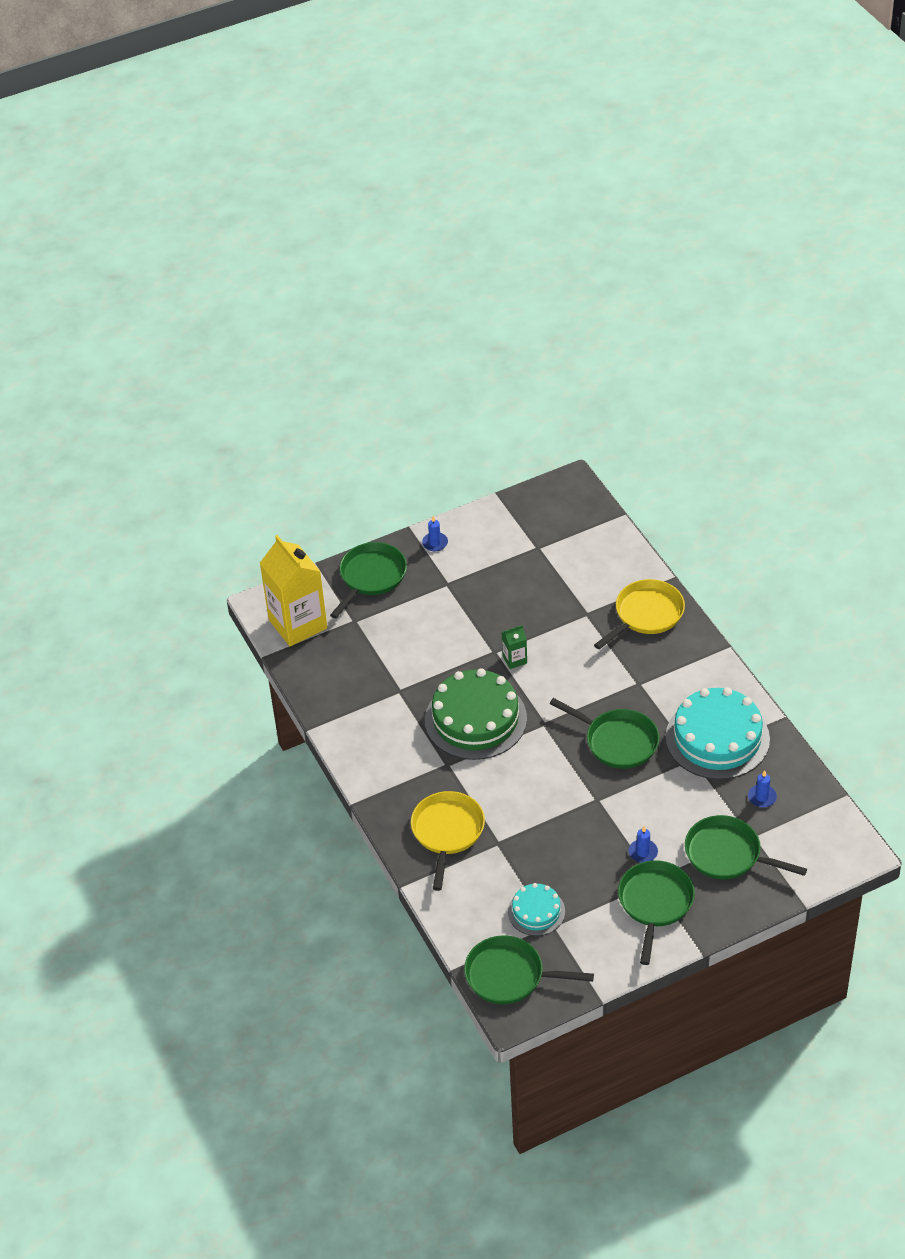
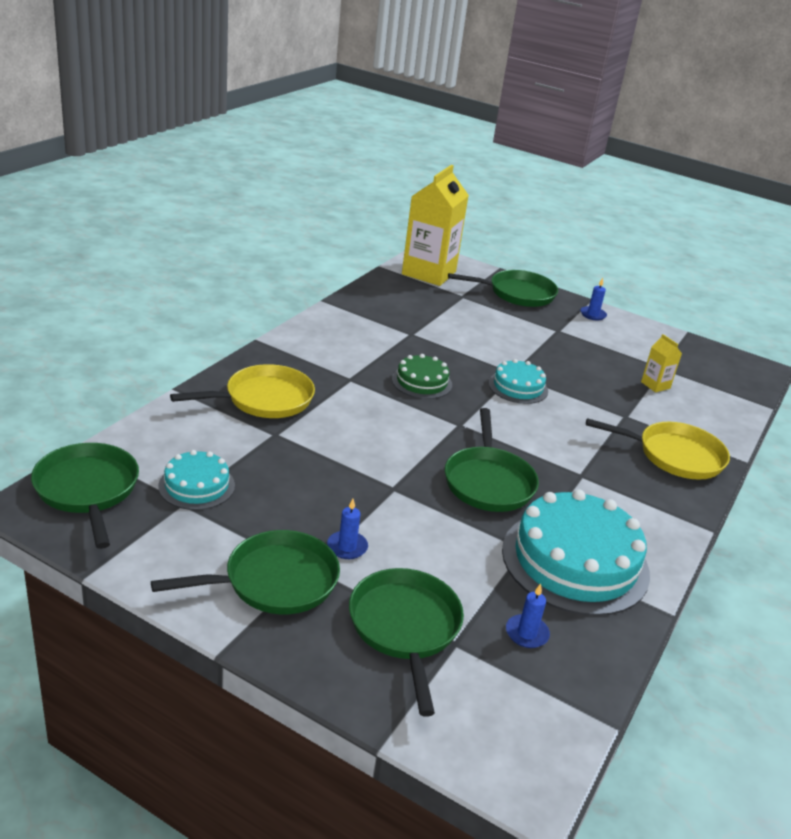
camera: 50 degrees right, 15 degrees down
green cake [425,668,527,760] -> green cake [392,354,452,399], size x0.52
green carton [502,625,527,669] -> turquoise cake [489,359,548,404]
none -> yellow carton [641,334,682,392]

